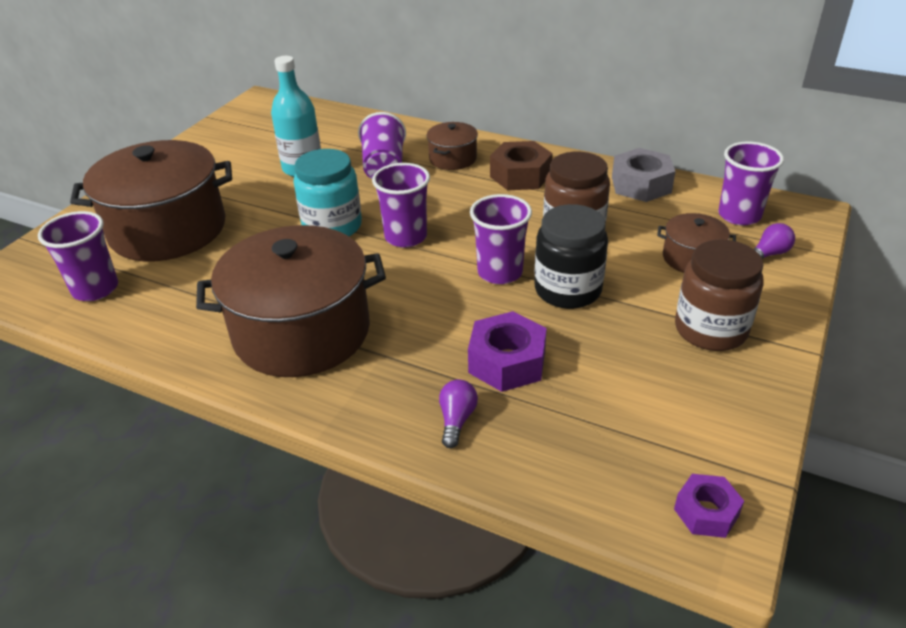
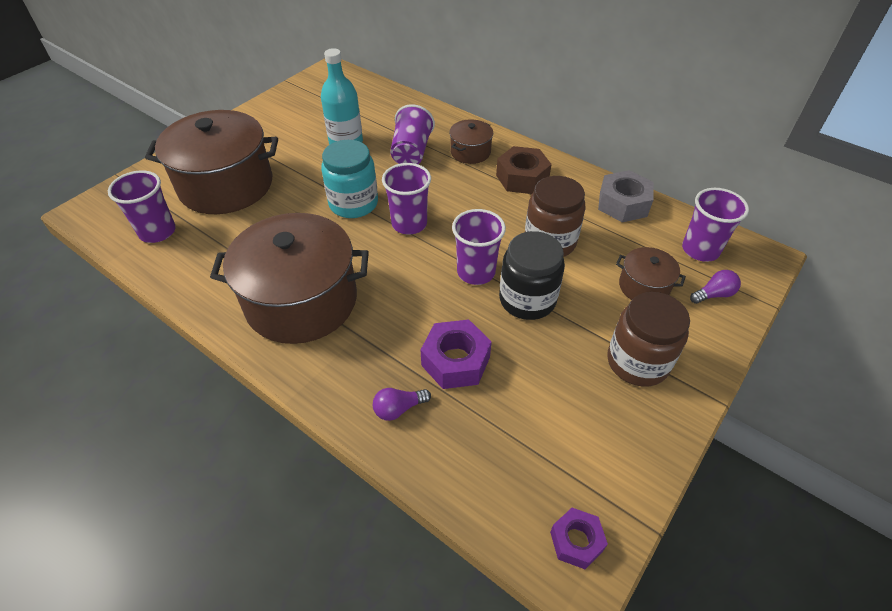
camera: 10 degrees right, 10 degrees up
purple light bulb [439,379,478,448] -> purple light bulb turned 135 degrees counterclockwise [373,388,431,421]

